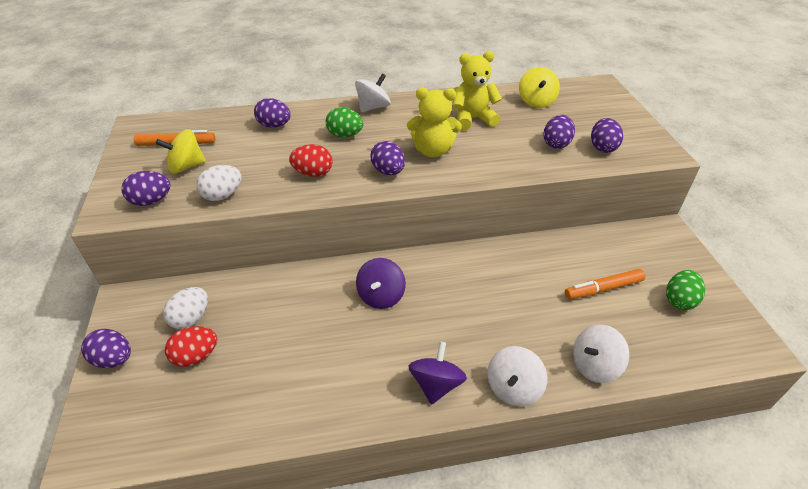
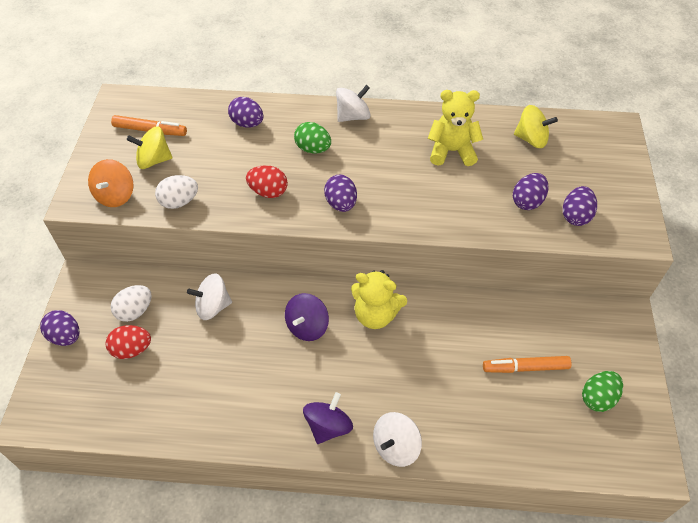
camera: 15 degrees right, 10 degrees up
purple egg [122,171,171,206] -> orange spinning top [88,159,134,207]
yellow teddy bear [407,88,462,157] -> yellow teddy bear moved to [351,270,407,329]
yellow spinning top [519,67,560,108] -> yellow spinning top turned 90 degrees counterclockwise [514,105,558,148]
white spinning top [573,325,629,383] -> white spinning top moved to [187,274,232,320]

